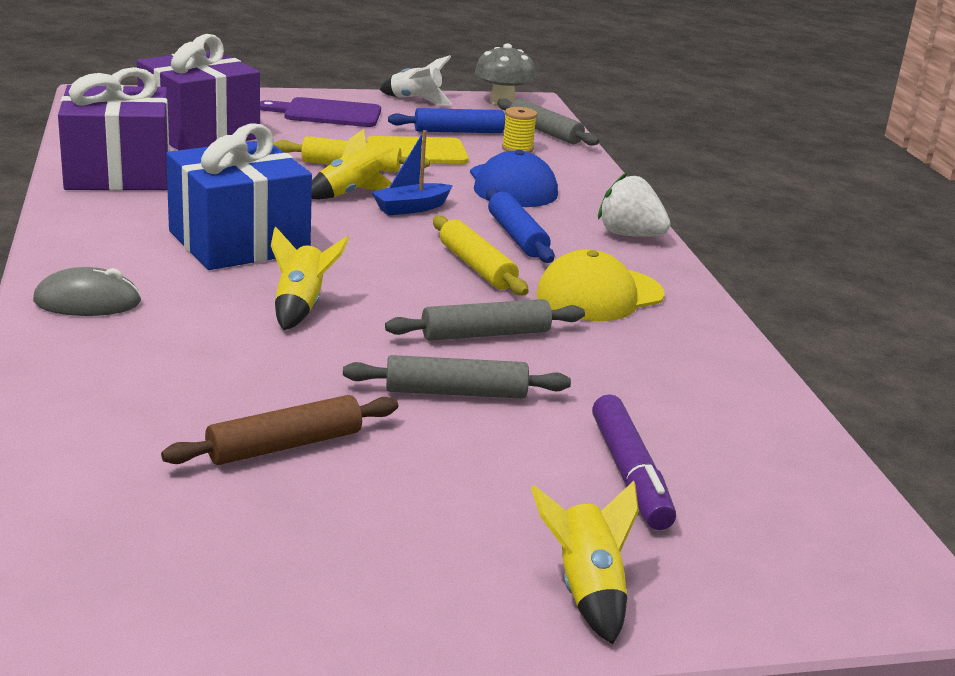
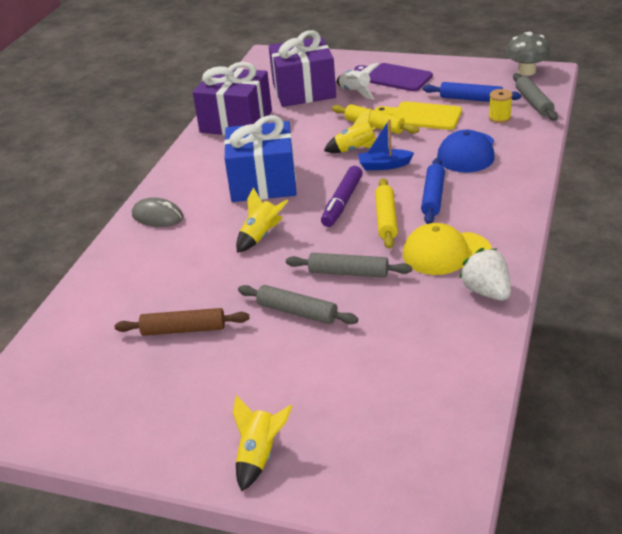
camera: 35 degrees right, 10 degrees up
white rocket [379,55,452,105] -> white rocket moved to [337,63,379,99]
purple marker [592,394,676,530] -> purple marker moved to [321,166,363,227]
white strawberry [598,172,671,237] -> white strawberry moved to [459,248,511,301]

